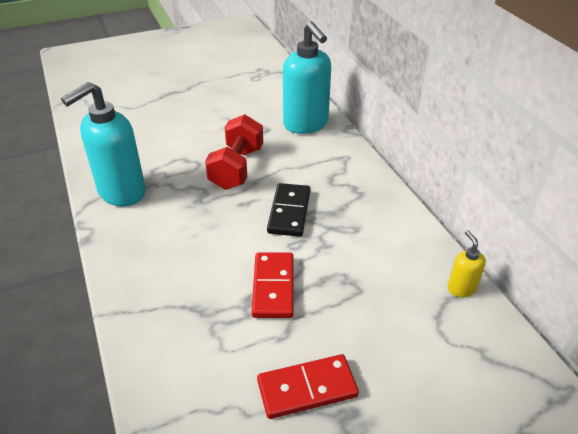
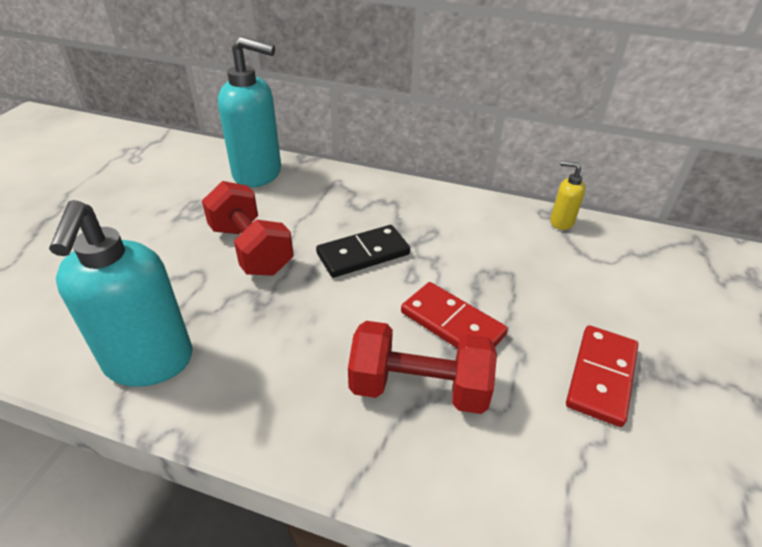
camera: 50 degrees left, 0 degrees up
black domino [267,183,310,237] -> black domino turned 75 degrees counterclockwise [316,225,410,278]
none -> red dumbbell [348,321,497,414]

